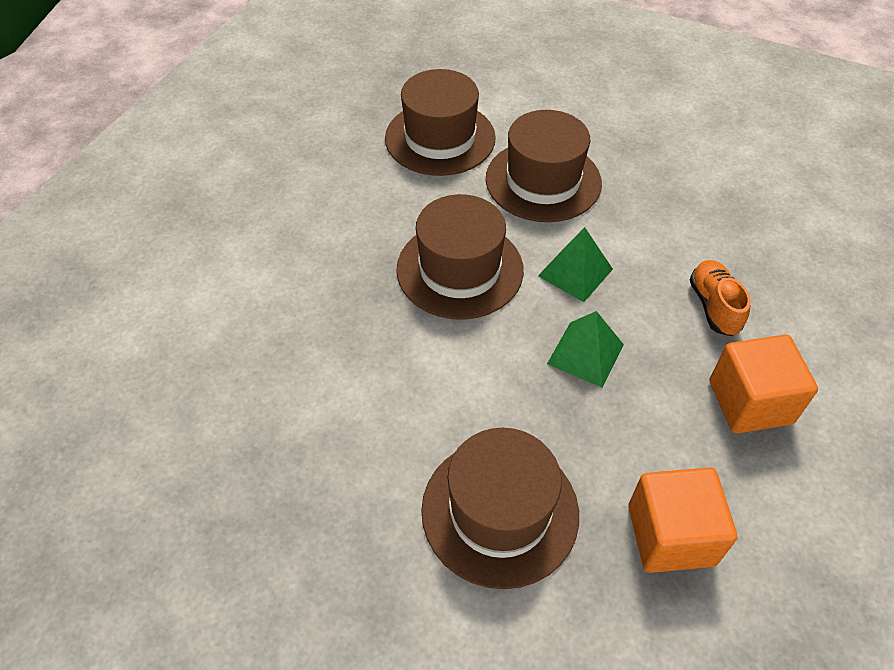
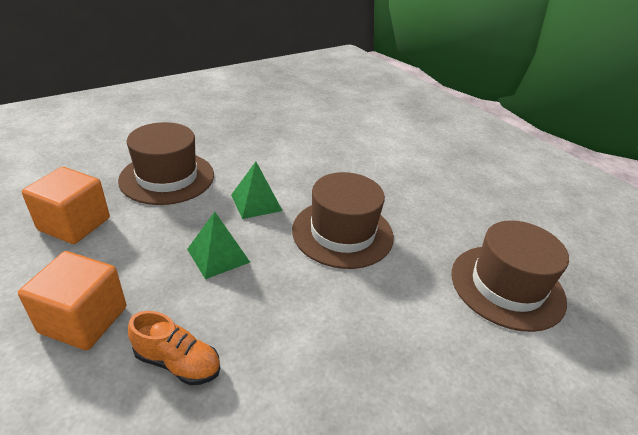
camera: 115 degrees right, 15 degrees down
brown hat [486,110,602,222] -> none
green pyramid [538,227,613,302] -> green pyramid moved to [231,162,283,219]

